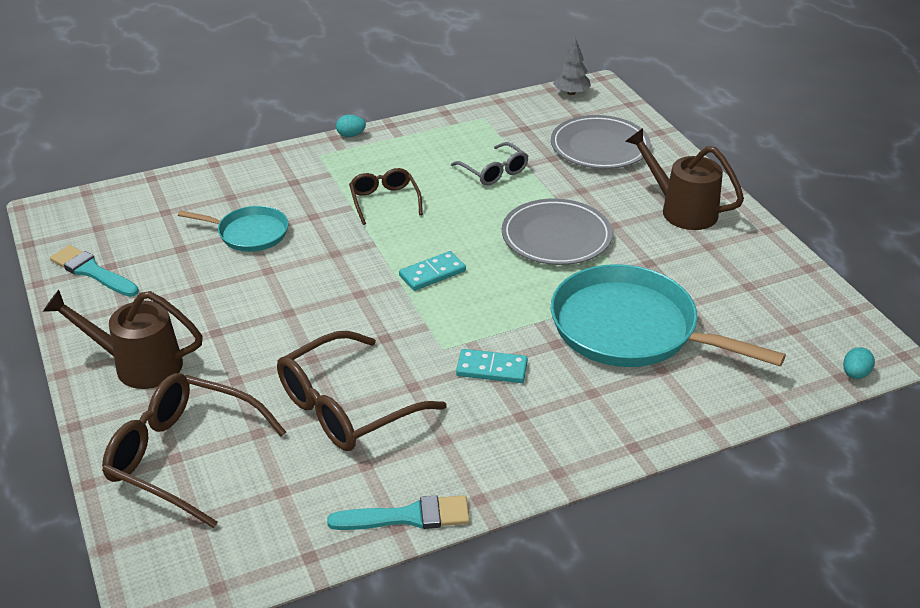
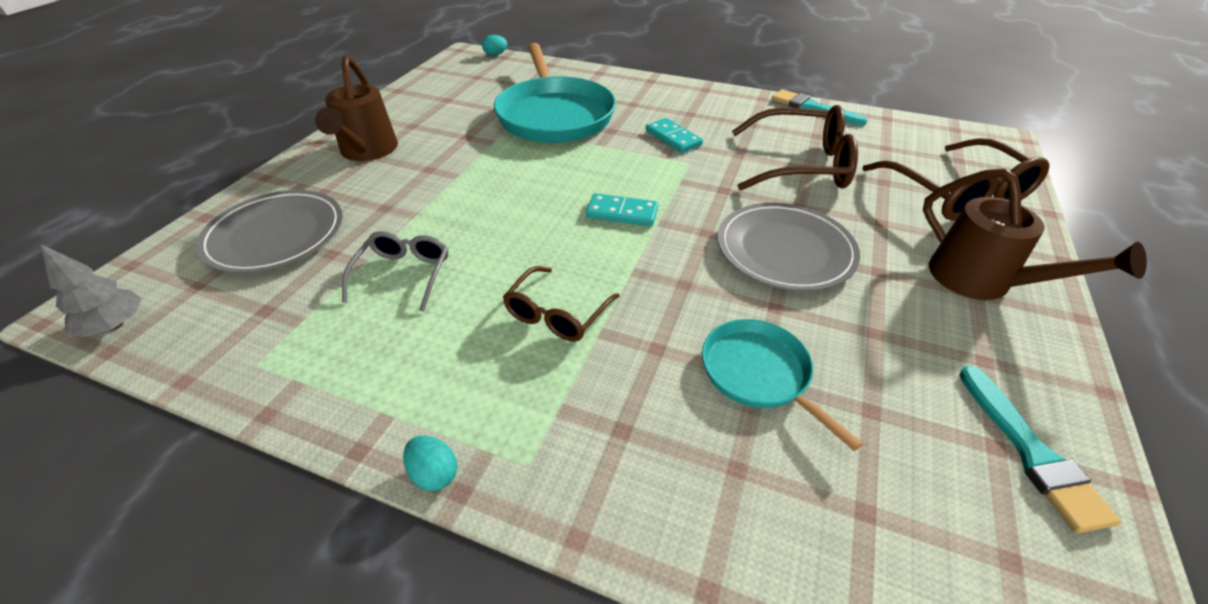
camera: 135 degrees left, 5 degrees up
grey plate [502,198,613,265] -> grey plate moved to [717,203,860,291]

